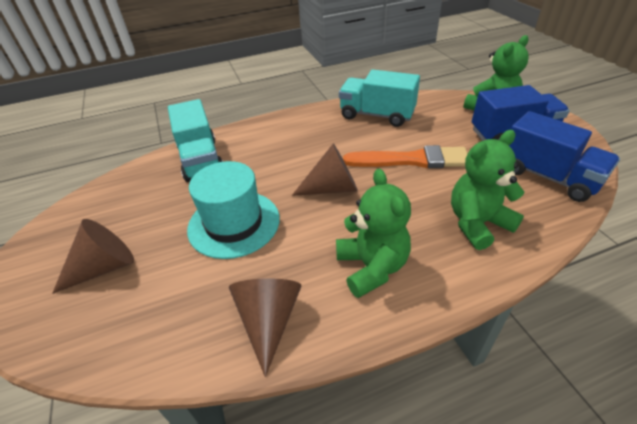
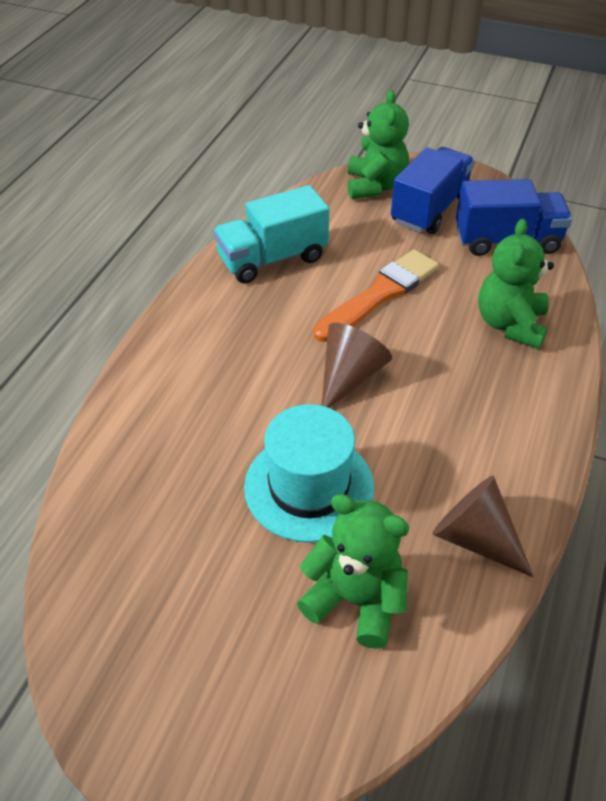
camera: 50 degrees left, 5 degrees up
brown cone [52,219,134,294] -> none
turquoise truck [168,99,223,182] -> none
green teddy bear [336,169,411,298] -> green teddy bear moved to [297,494,409,649]

